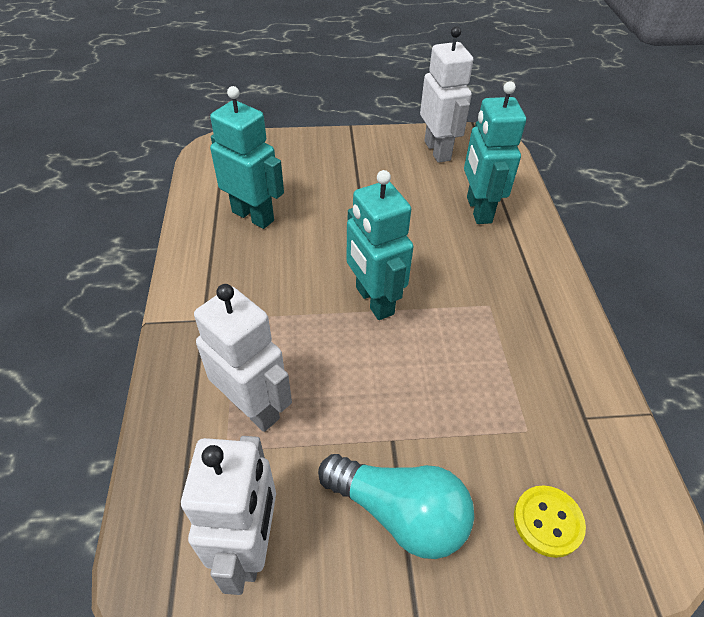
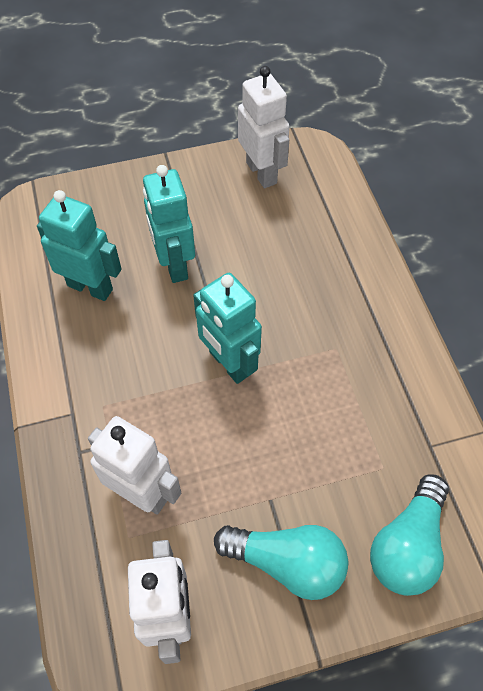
camera: 10 degrees left, 10 degrees up
turquoise robot [464,81,526,224] -> turquoise robot moved to [143,165,195,283]
yellow button [514,485,586,558] -> turquoise light bulb [370,474,449,596]

